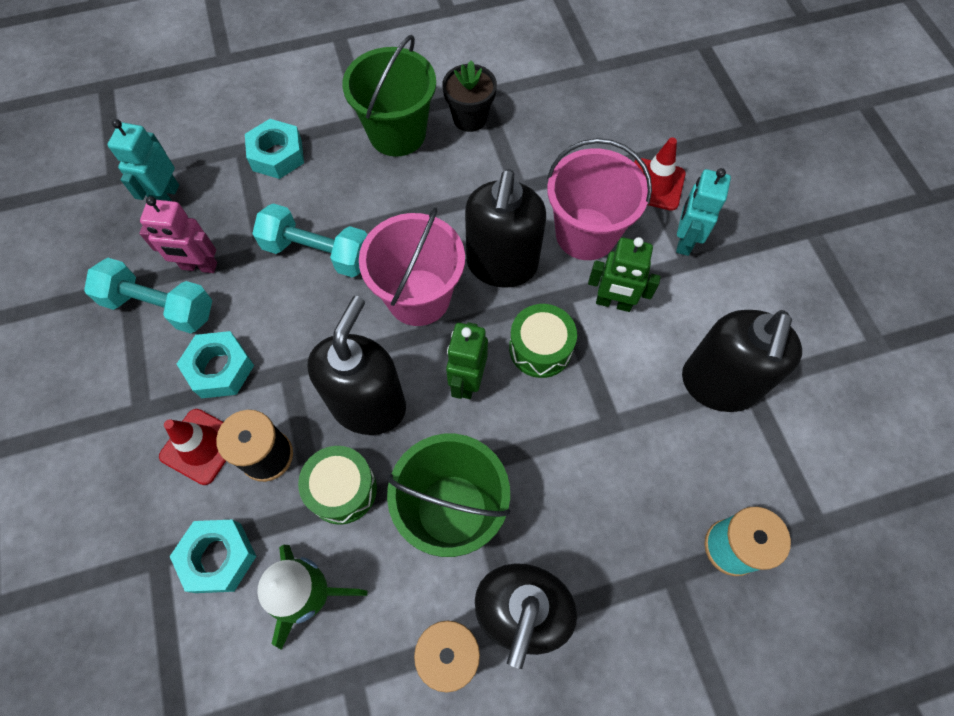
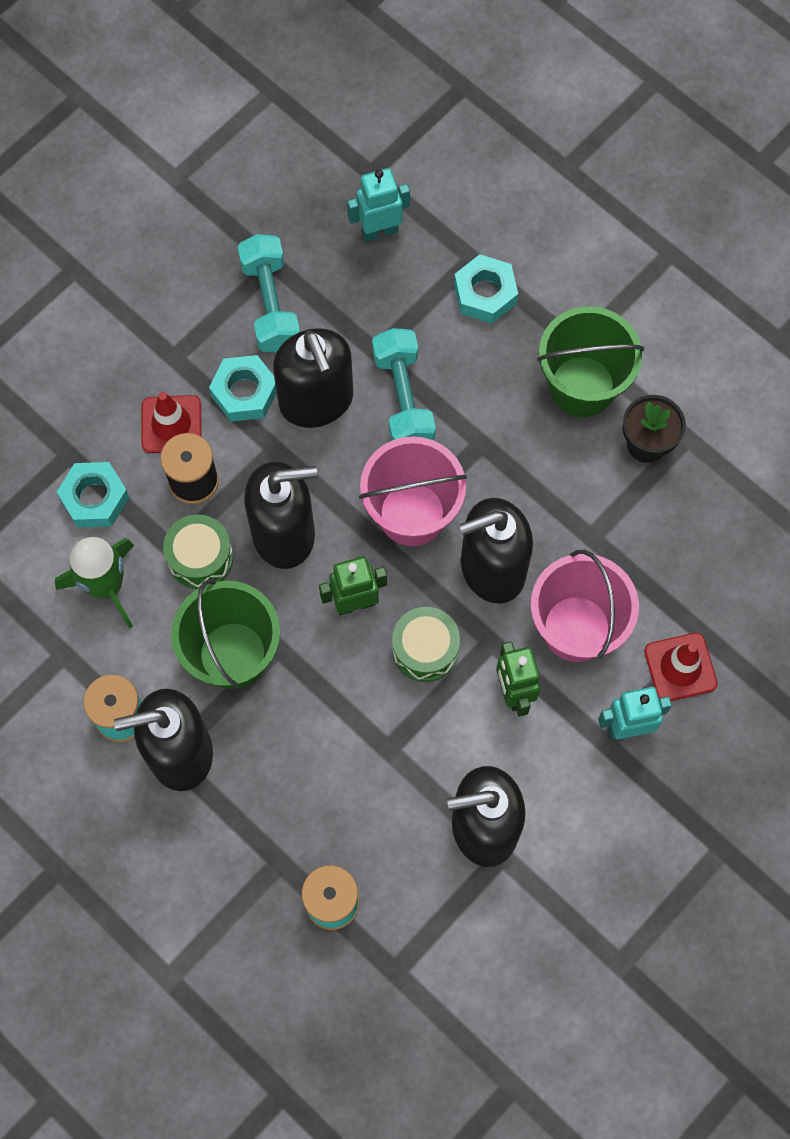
camera: 60 degrees right, 5 degrees up
pink robot [139,196,217,273] -> none
none -> black soap dispenser [273,328,353,428]

